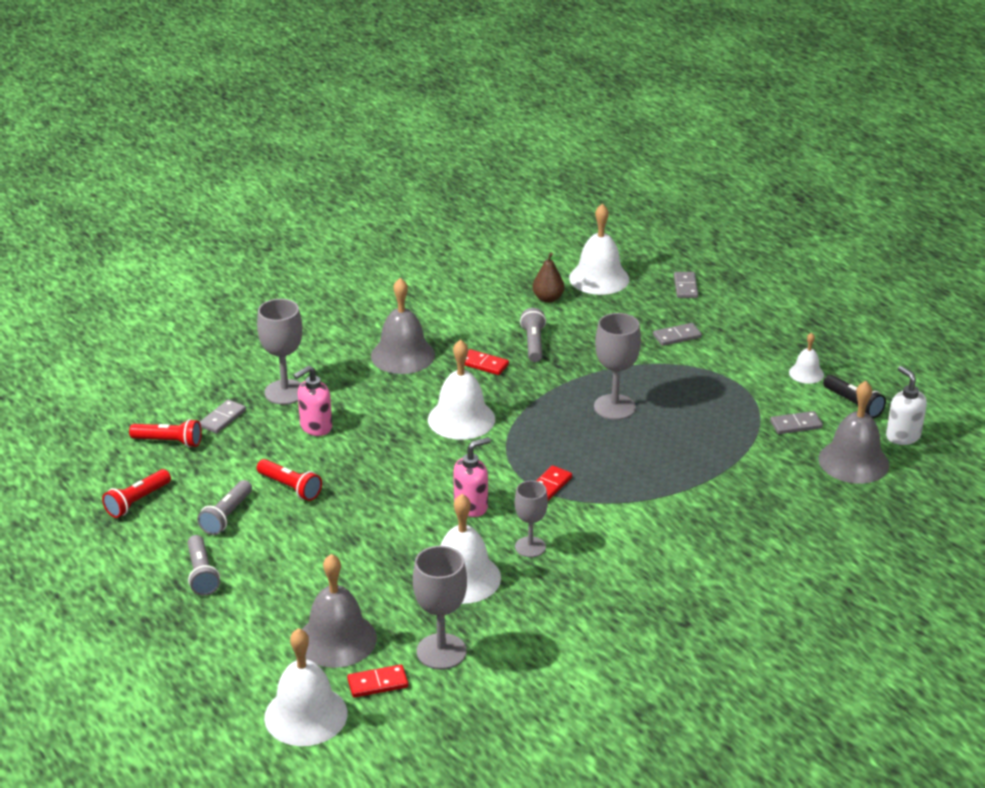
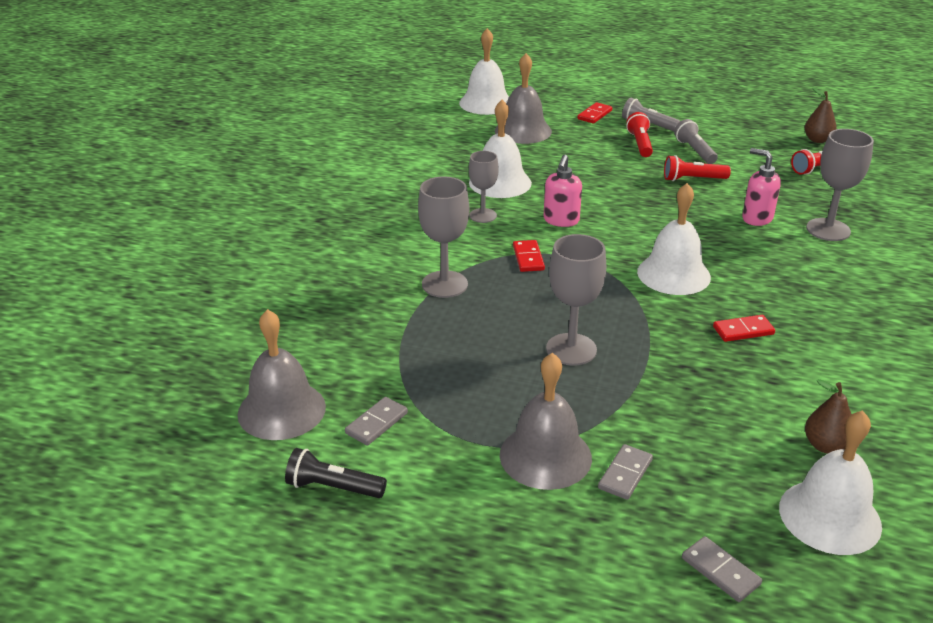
camera: 140 degrees right, 0 degrees up
red flashlight [102,469,171,518] -> red flashlight moved to [626,112,653,157]
grey domino [200,400,246,434] -> none
pink soap dispenser [293,366,332,436] -> pink soap dispenser turned 60 degrees counterclockwise [742,148,781,226]
red domino [347,664,408,698] -> red domino moved to [577,102,612,124]
grey bell [371,278,435,374] -> grey bell moved to [500,353,592,490]
grey goblet [413,546,467,670] -> grey goblet moved to [418,176,469,298]
grey flashlight [520,308,546,362] -> none
white bell [789,332,824,384] -> none
white soap dispenser [886,366,927,445] -> none
none -> brown pear [805,88,837,143]

